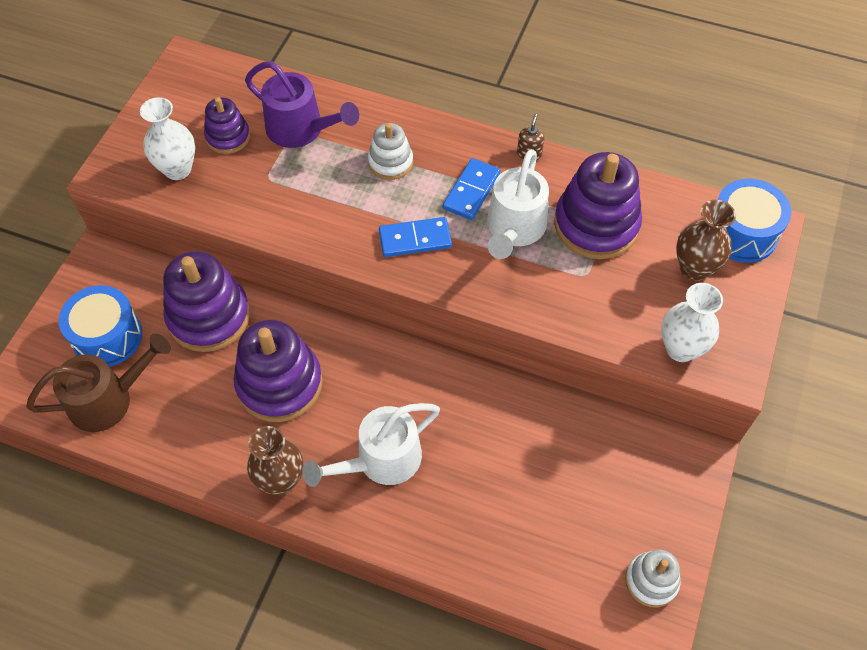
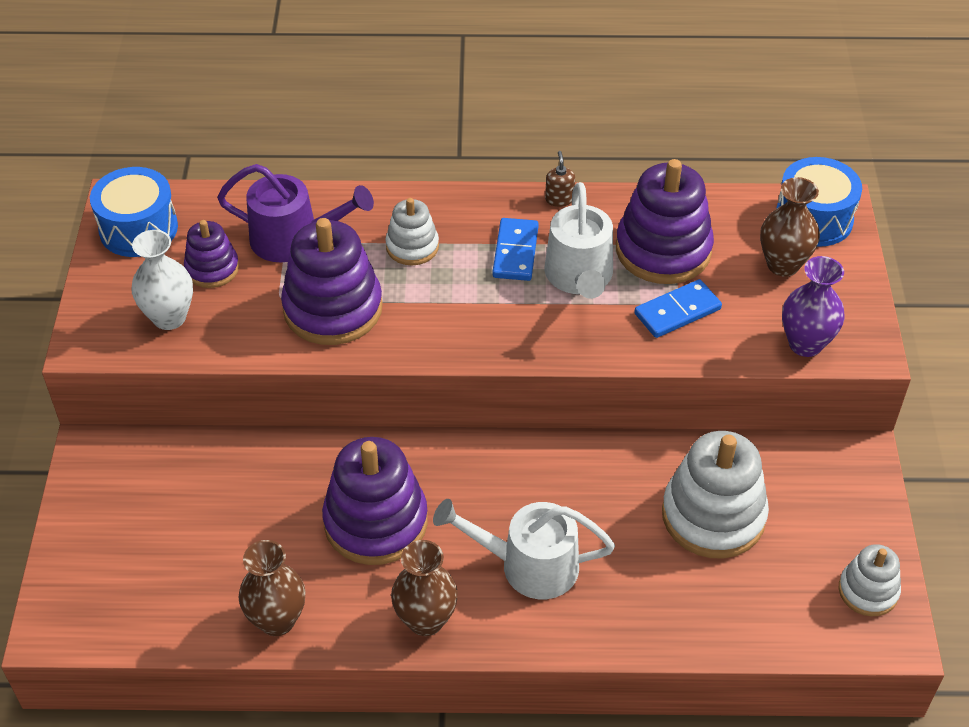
camera: 20 degrees left, 10 degrees down
brown watering can [26,334,171,432] -> none
blue drum [59,285,142,367] -> blue drum moved to [90,167,178,257]
purple stacking toy [163,251,250,352] -> purple stacking toy moved to [281,218,383,345]
white watering can [302,403,440,487] -> white watering can turned 60 degrees clockwise [433,499,615,599]
blue domino [379,217,452,257] -> blue domino moved to [634,279,722,338]
white vase [661,283,723,362] -> purple vase [782,256,845,357]
none -> brown vase [238,540,305,636]
none -> white stacking toy [662,431,769,559]

